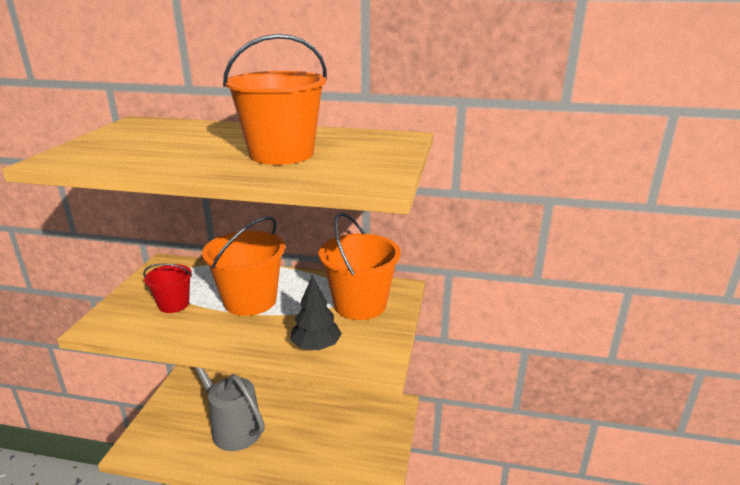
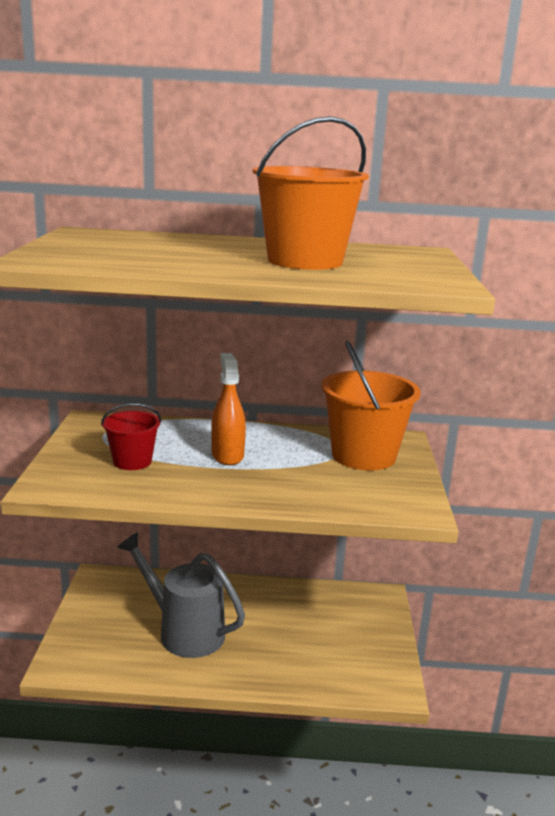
camera: 10 degrees left, 5 degrees down
orange bucket [202,216,285,316] -> orange spray bottle [211,353,246,465]
black tree [290,275,342,350] -> none

